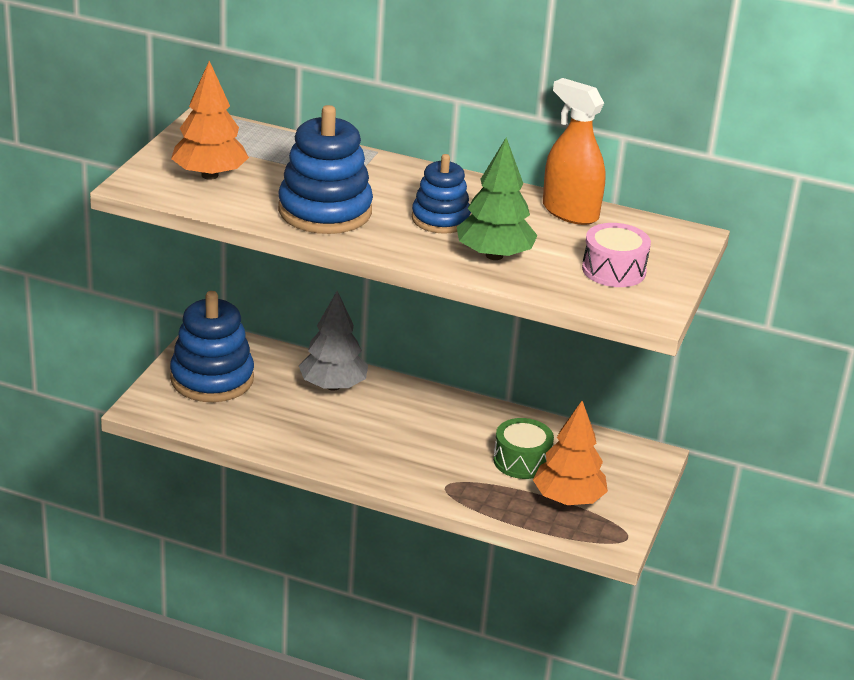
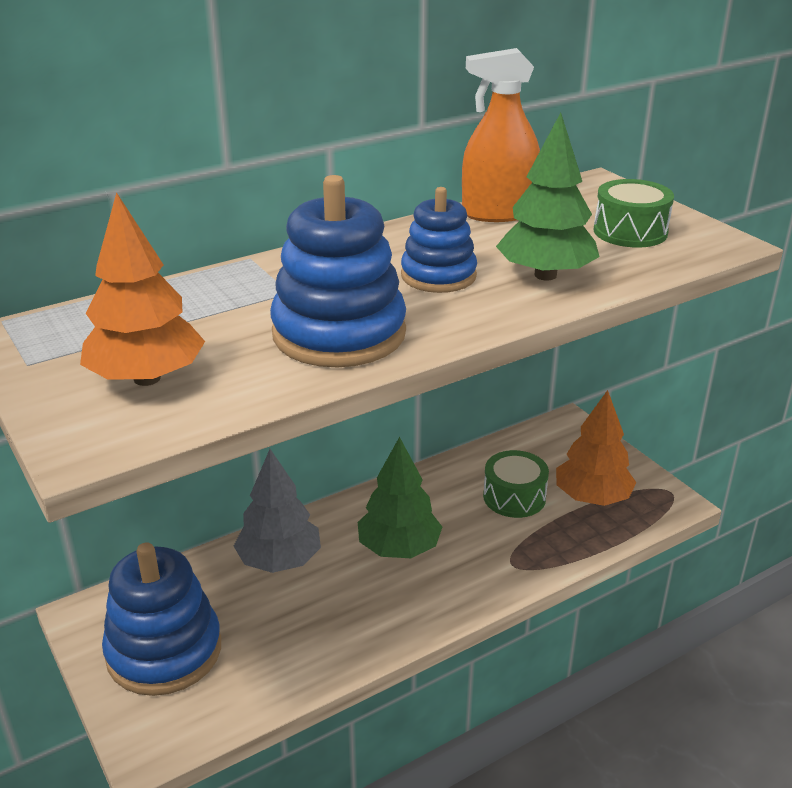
camera: 50 degrees left, 0 degrees up
pink drum [582,223,651,287] -> green drum [593,179,674,247]
none -> green tree [358,437,442,558]

